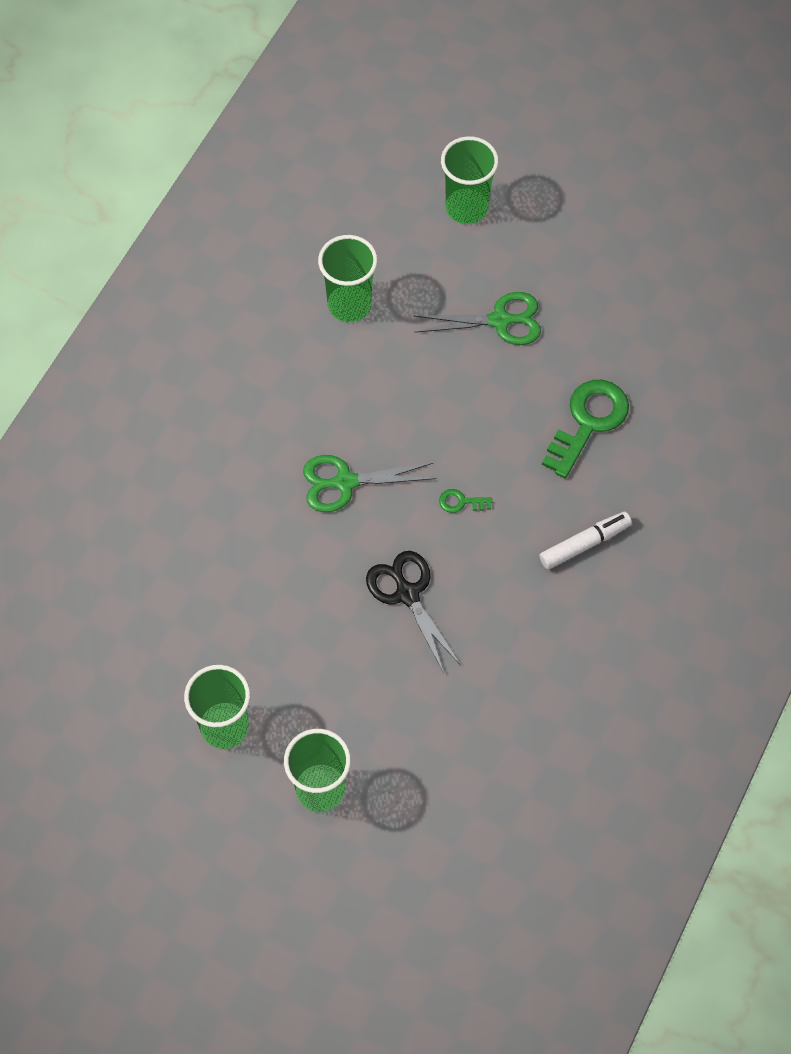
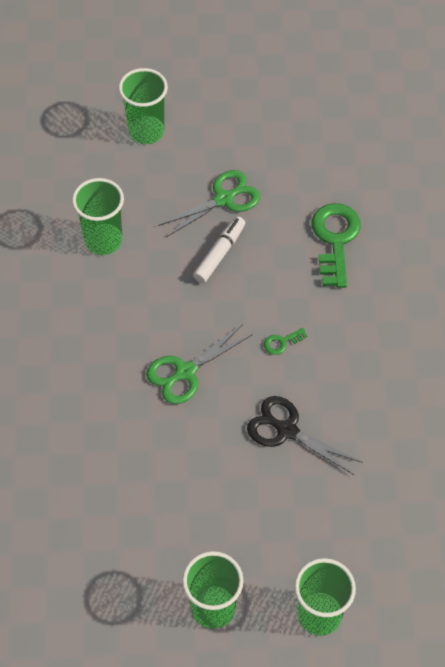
camera: 30 degrees left, 5 degrees down
white marker [539,511,632,570] -> white marker moved to [193,216,245,283]

